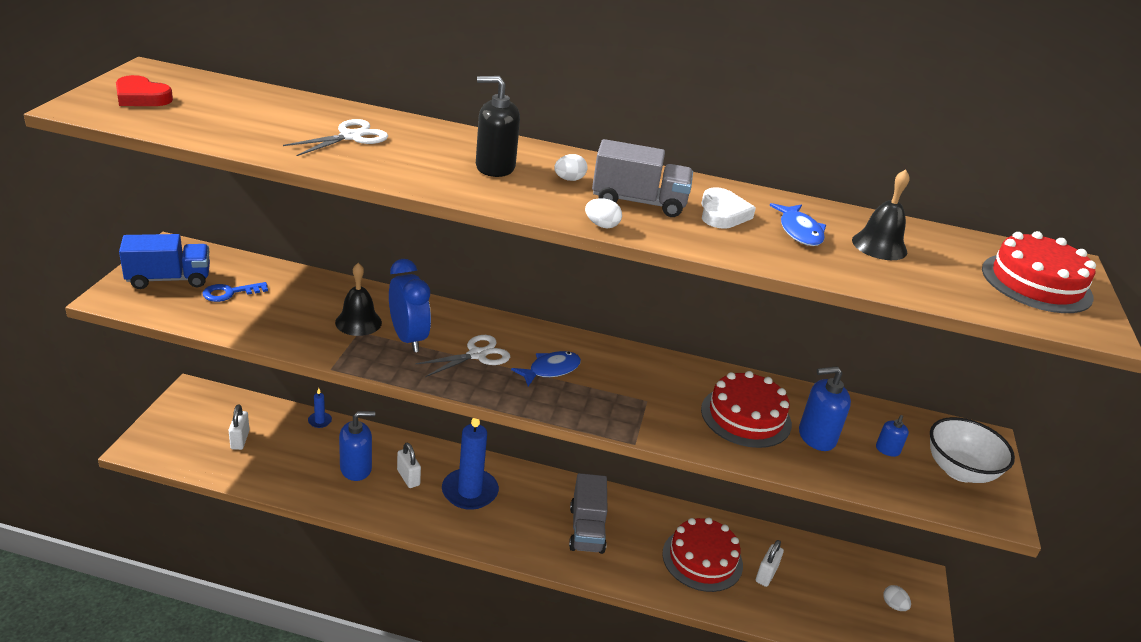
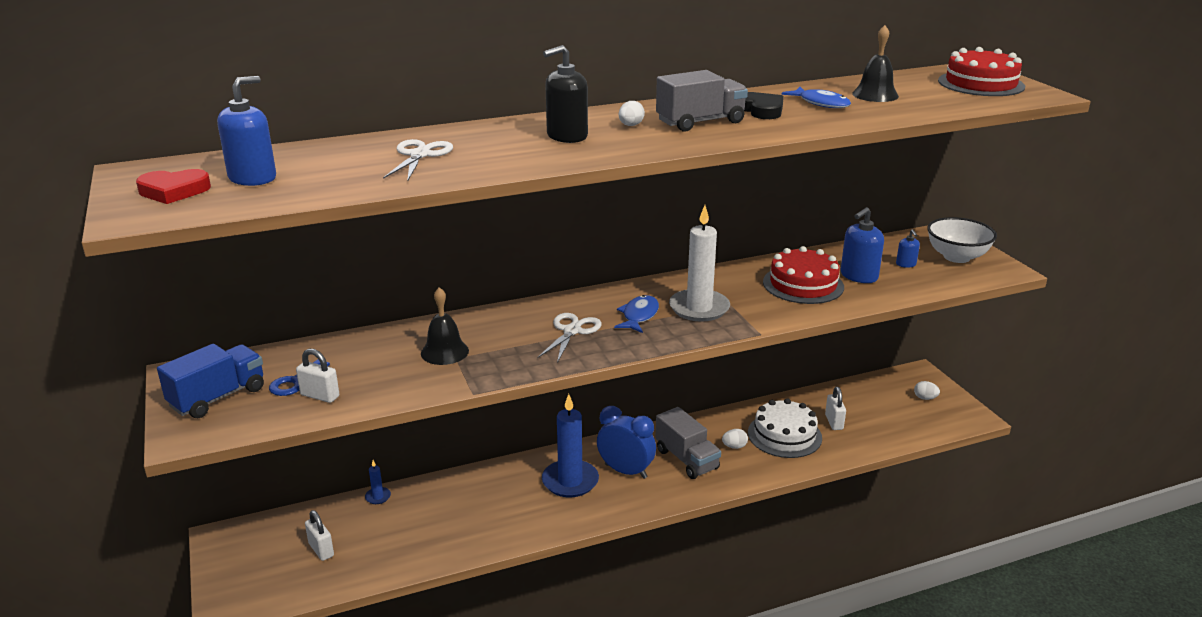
camera: 30 degrees left, 5 degrees down
blue soap dispenser [339,411,375,481] -> blue soap dispenser moved to [217,76,276,186]
blue clock [389,259,431,352] -> blue clock moved to [597,406,656,479]
white padlock [397,443,421,488] -> white padlock moved to [296,349,339,403]
white egg [585,198,622,228] -> white egg moved to [722,429,748,449]
red cake [662,517,743,592] -> white cake [748,398,822,458]
white heart [701,187,756,229] -> black heart [744,92,784,119]
none -> white candle [669,205,730,322]

